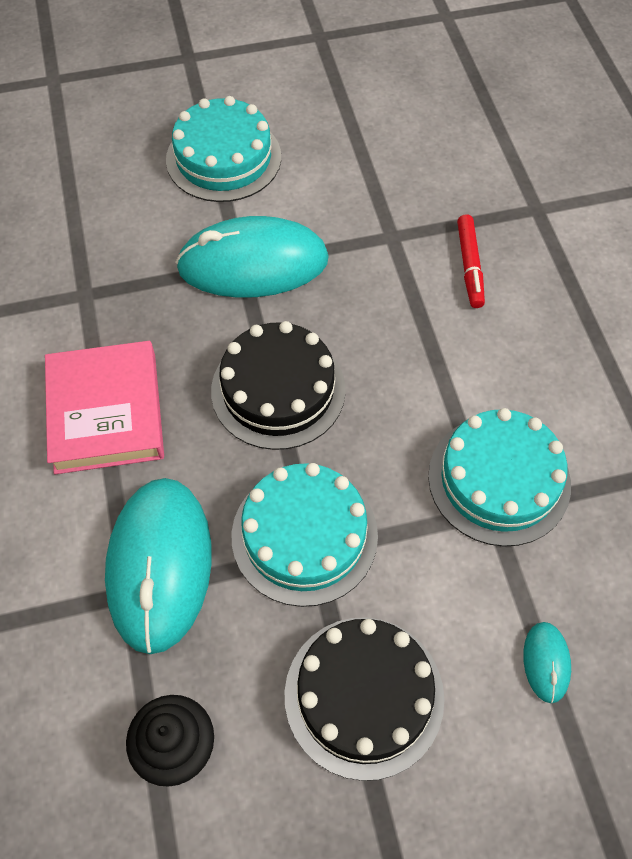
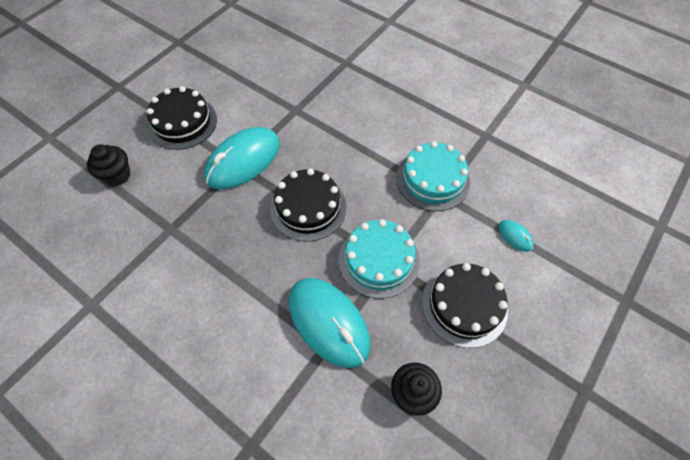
camera: 40 degrees left, 0 degrees up
pink book [45,341,164,474] -> none
turquoise cake [166,96,281,202] -> black cake [147,86,217,150]
red marker [457,214,485,308] -> none
none -> black cupcake [87,144,131,186]

